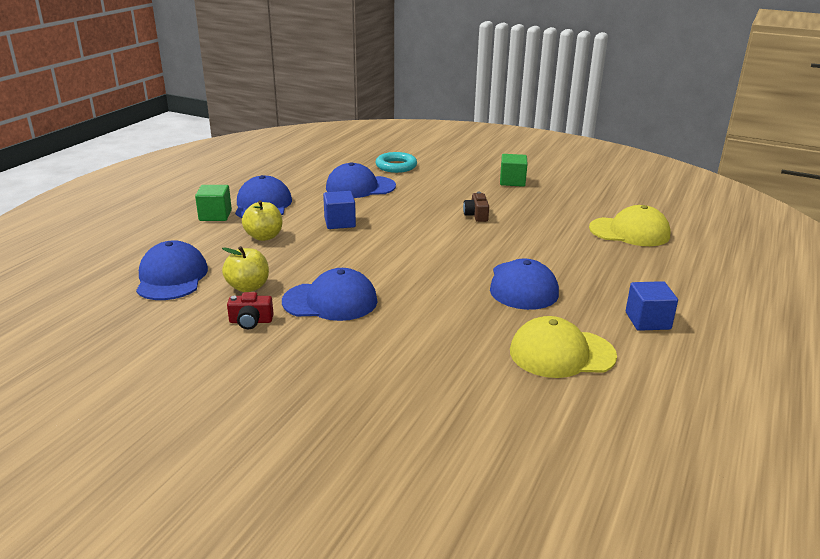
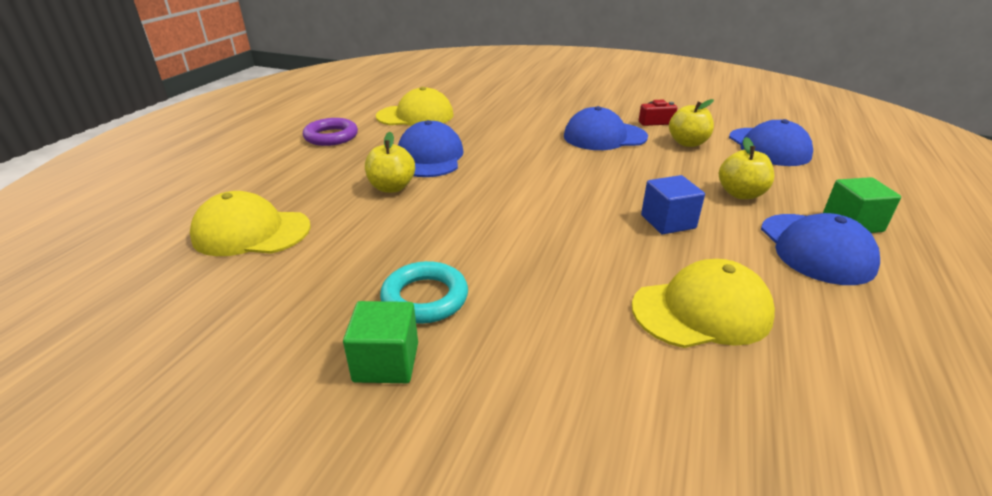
camera: 175 degrees right, 5 degrees up
blue cap [326,162,396,198] -> yellow cap [632,259,775,348]
turquoise ring [376,152,417,173] -> turquoise ring moved to [380,261,468,324]
brown camera [463,192,489,222] -> none
blue cube [626,281,678,331] -> purple ring [303,118,358,146]
none -> yellow apple [365,132,415,193]

